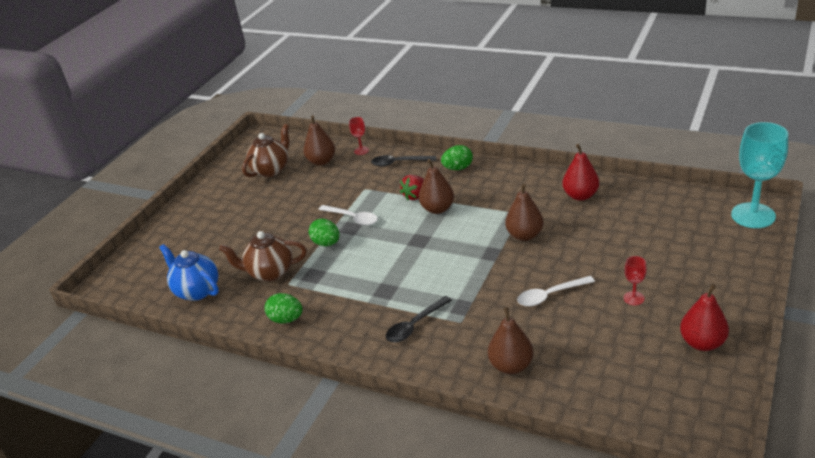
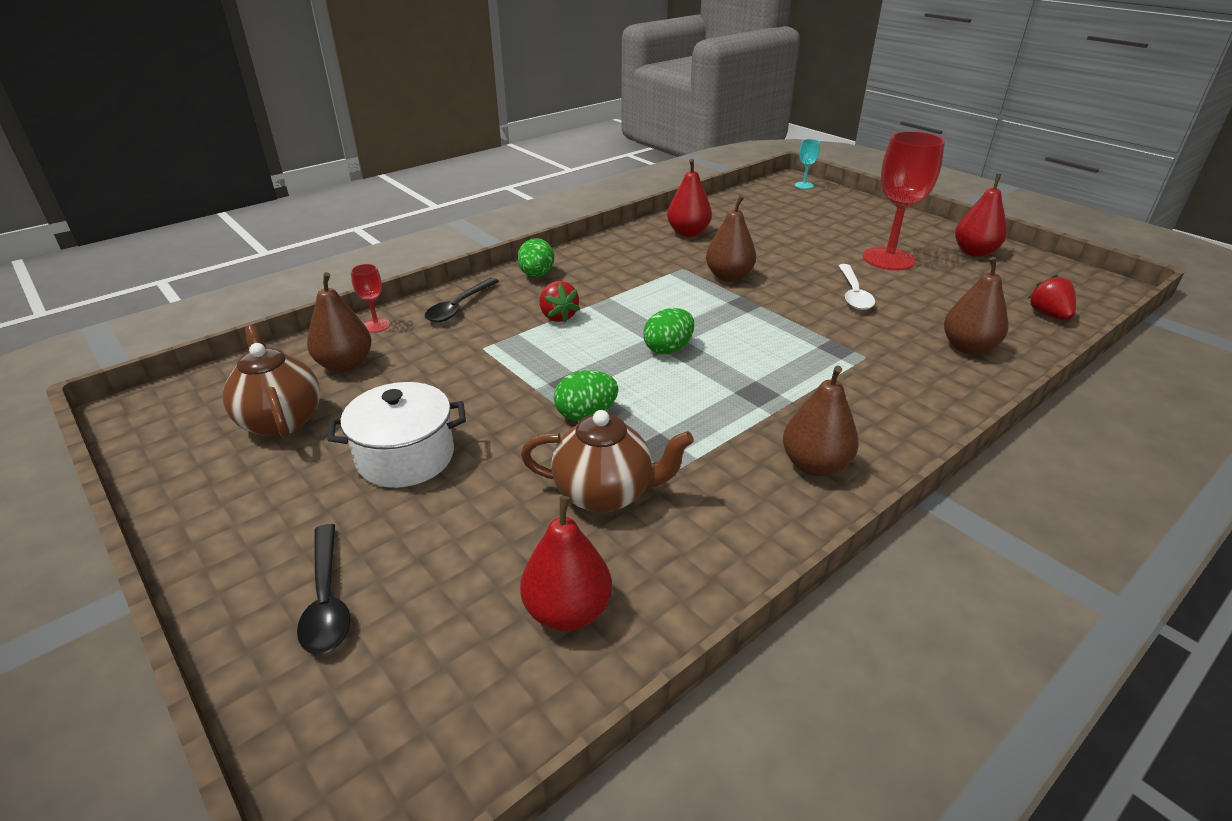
camera: 70 degrees left, 0 degrees up
blue teapot [159,244,219,301] -> red pear [520,496,612,631]
brown teapot [219,231,307,282] -> brown teapot turned 105 degrees counterclockwise [521,410,694,513]
green egg [265,293,302,324] -> green egg moved to [643,308,694,354]
white spoon [318,205,378,225] -> none
black spoon [386,296,452,342] -> black spoon moved to [297,524,350,654]
brown pear [419,159,454,214] -> brown pear moved to [783,366,859,476]
red goblet [624,256,647,305] -> red goblet [863,131,945,271], size x2.23
turquoise goblet [731,122,788,228] -> turquoise goblet [795,139,820,189], size x0.45
none -> white pot [327,382,466,488]
none -> red strawberry [1028,275,1076,320]

